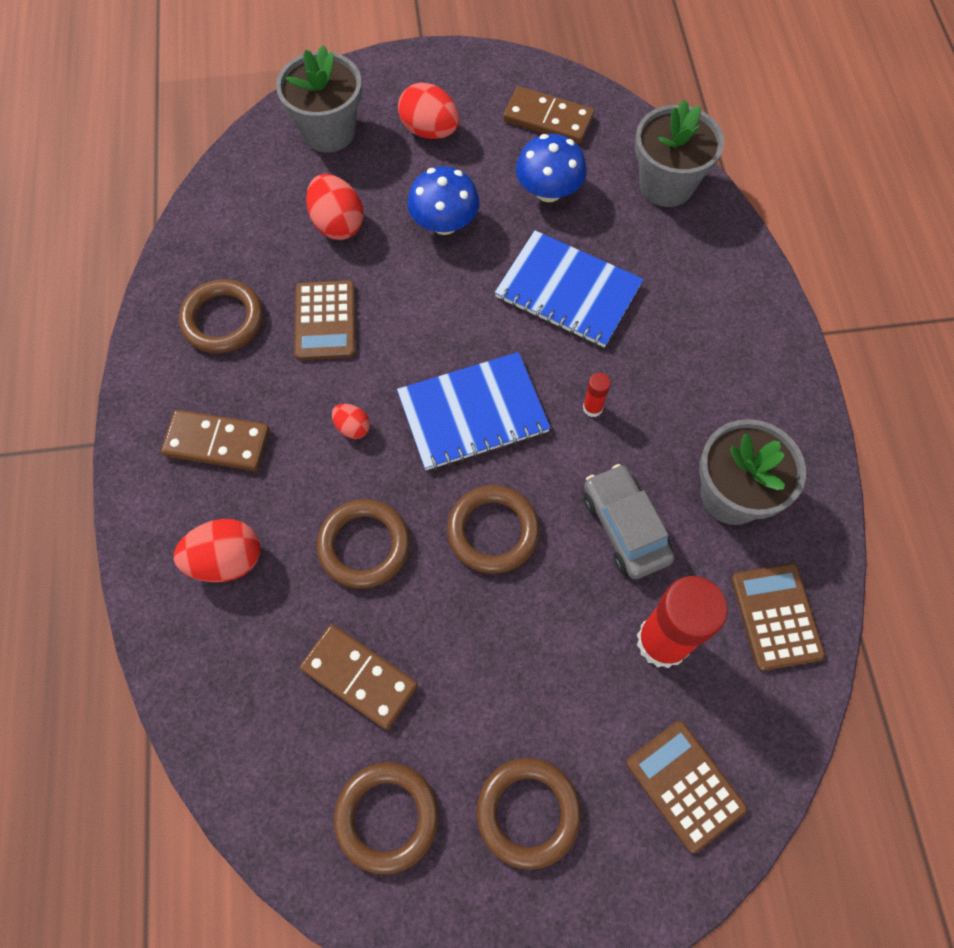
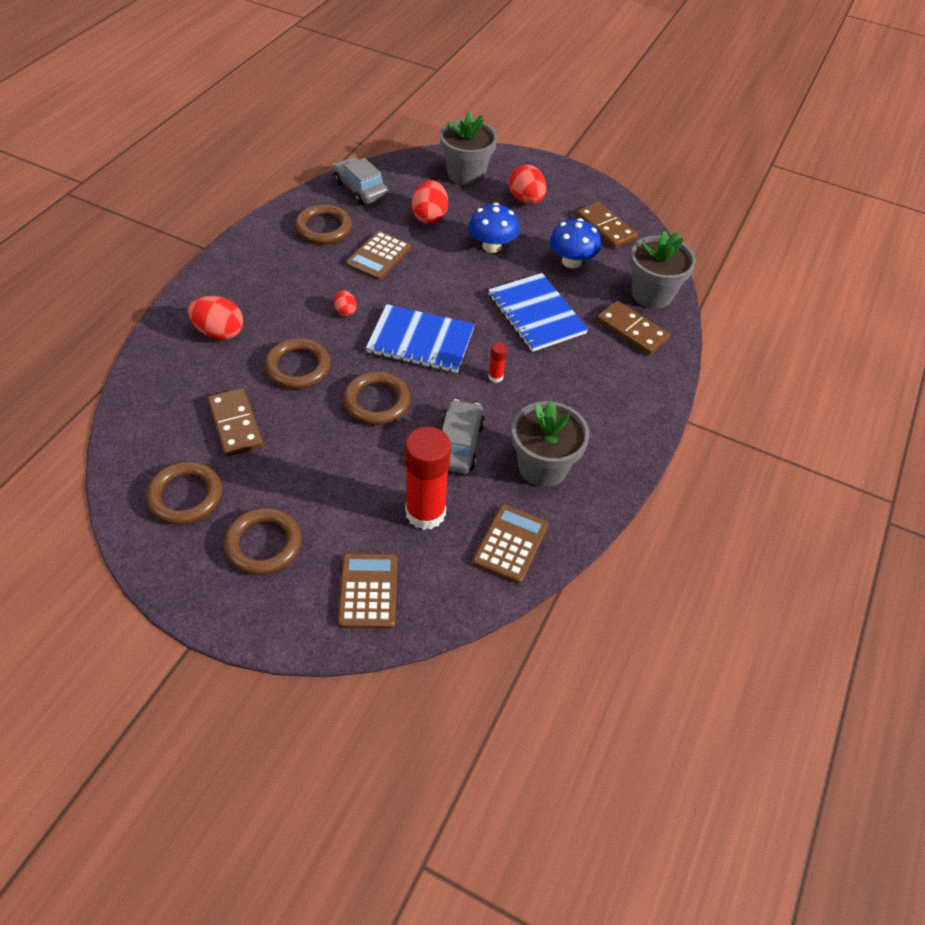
camera: 30 degrees right, 15 degrees down
brown domino [161,410,270,471] -> brown domino moved to [597,301,670,355]
none -> grey car [332,157,389,205]

